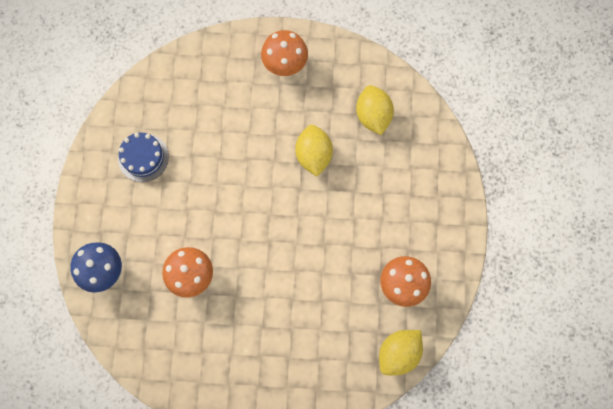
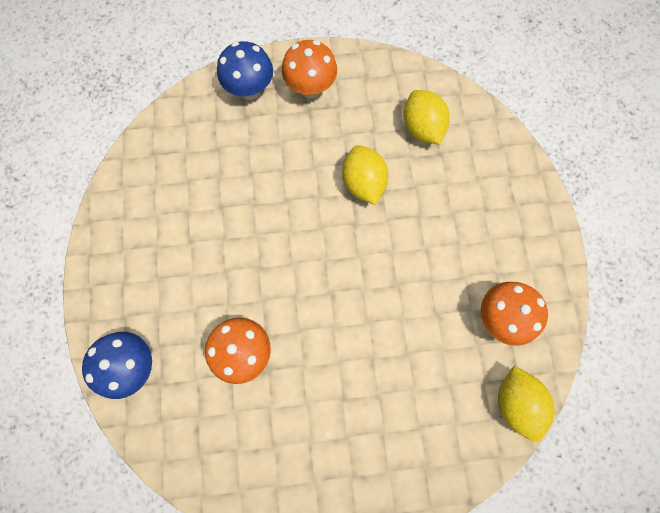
camera: 10 degrees left, 0 degrees up
blue cake [118,133,169,182] -> none
yellow lemon [379,330,423,375] -> yellow lemon turned 45 degrees counterclockwise [498,365,555,442]
none -> blue mushroom [217,41,273,100]

